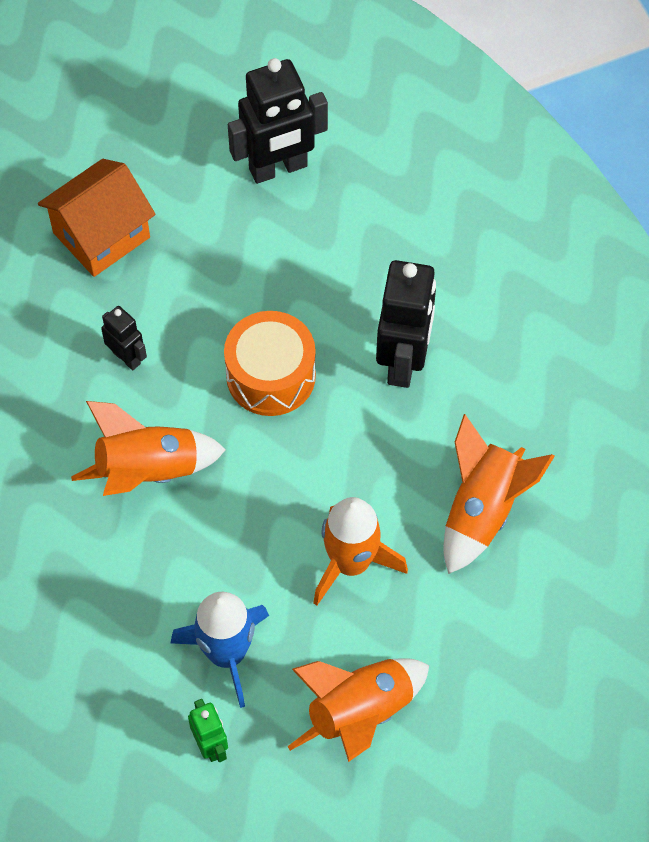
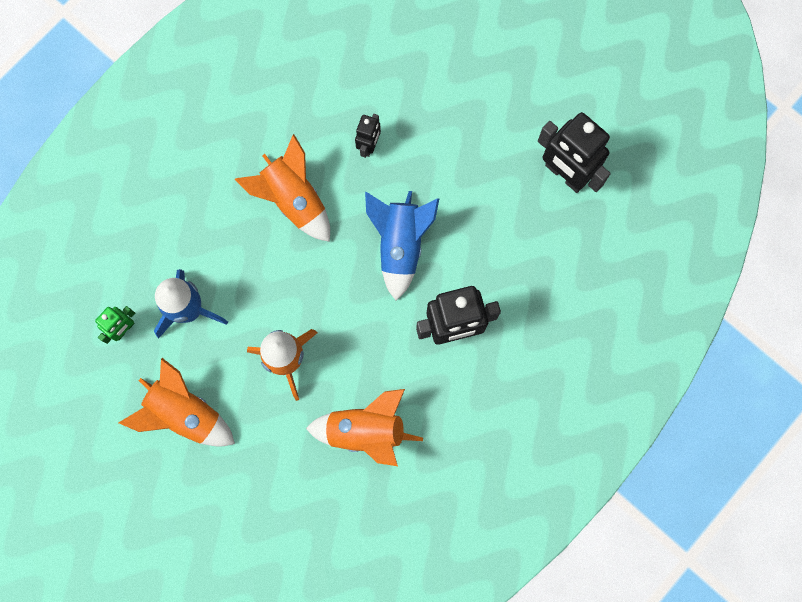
camera: 65 degrees right, 15 degrees up
orange house [38,159,156,277] -> none
orange drum [224,311,316,416] -> blue rocket [365,191,440,301]

